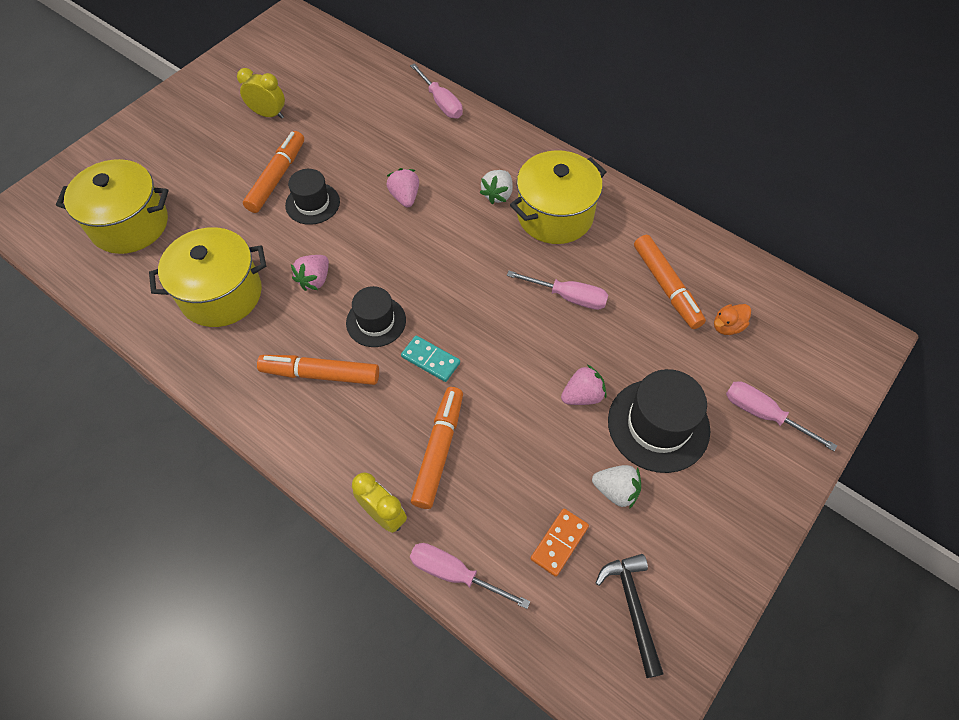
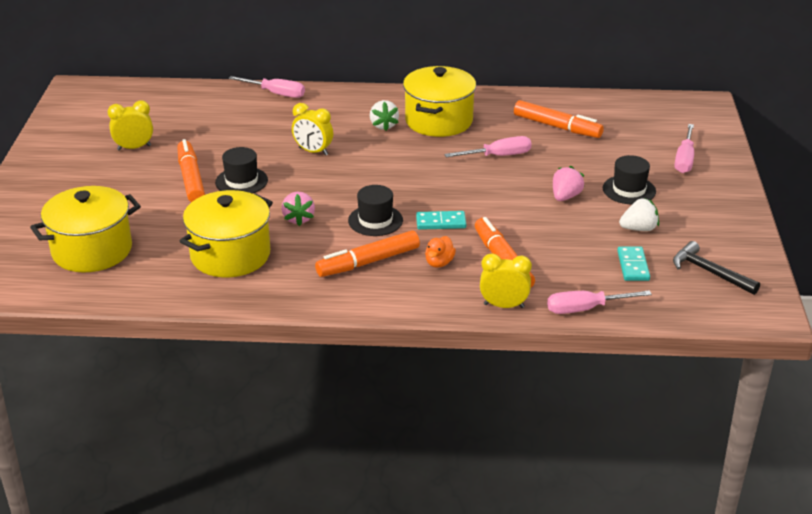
camera: 35 degrees left, 25 degrees down
pink strawberry [386,168,419,208] -> yellow clock [292,103,333,156]
orange domino [530,509,589,577] -> turquoise domino [617,247,650,281]
black hat [608,369,710,473] -> black hat [603,155,656,204], size x0.64
orange duck [714,304,751,335] -> orange duck moved to [425,236,456,268]
pink screwdriver [726,381,837,451] -> pink screwdriver turned 75 degrees counterclockwise [675,124,694,173]

